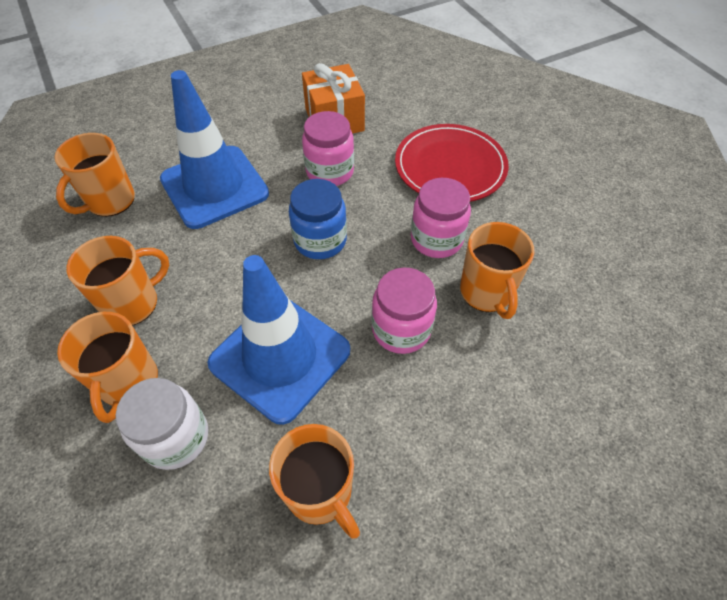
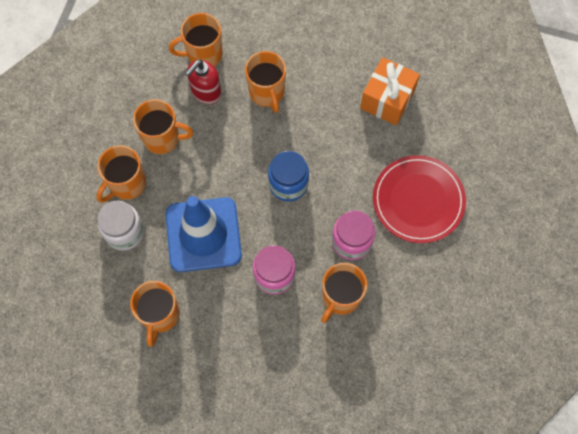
camera: 45 degrees right, 15 degrees up
blue traffic cone [160,70,269,229] -> orange mug [245,51,286,113]
pink jar [302,111,354,186] -> none
none -> red soap dispenser [185,59,221,104]

